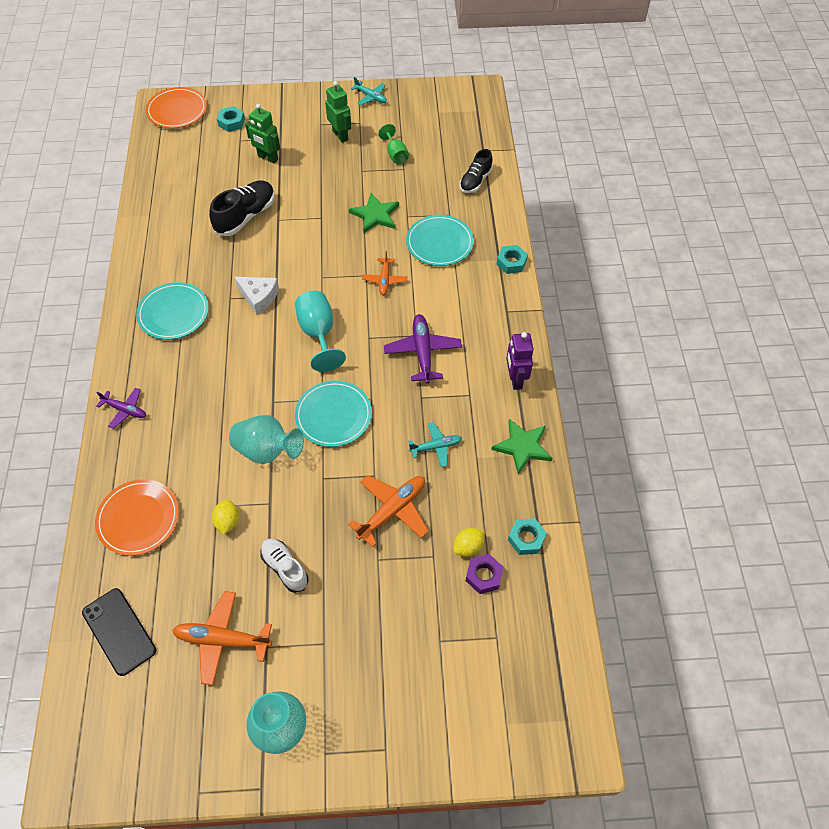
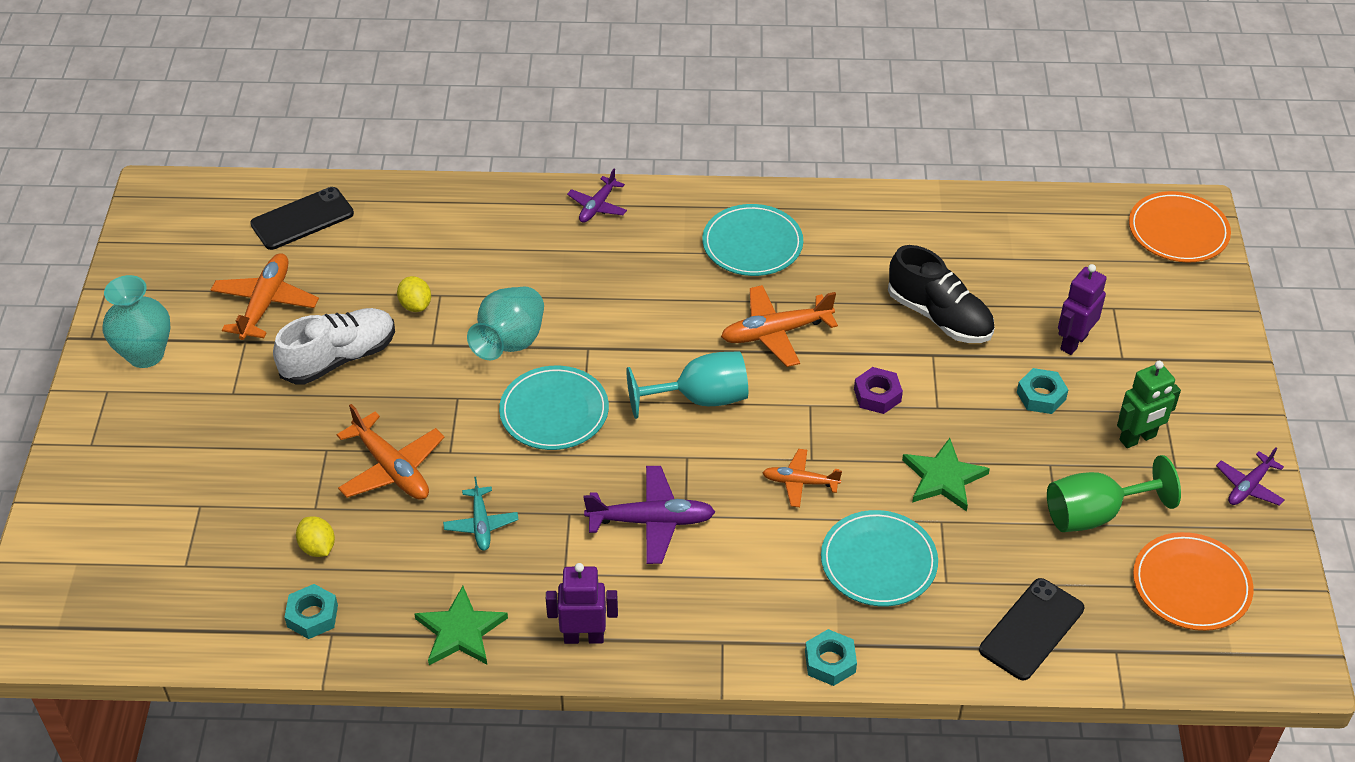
camera: 95 degrees right, 10 degrees down
orange plate [95,479,179,556] -> orange plate moved to [1133,532,1254,631]
yellow lemon [212,499,239,535] -> yellow lemon turned 60 degrees clockwise [397,276,431,312]
turquoise nut [217,106,245,132] -> turquoise nut moved to [1017,368,1068,414]
white cheese [234,277,279,315] -> orange plane [721,285,838,367]
green robot [245,104,280,164] -> purple robot [1058,264,1107,355]
white shoe [260,539,308,593] -> white shoe [273,308,395,384], size x1.53
turquoise plane [351,77,387,105] -> purple plane [1216,448,1285,506]
green goblet [378,124,409,164] -> green goblet [1047,455,1181,532], size x1.63
black shoe [460,149,493,193] -> black phone [979,578,1084,680]
purple nut [466,554,503,594] -> purple nut moved to [854,367,903,414]

